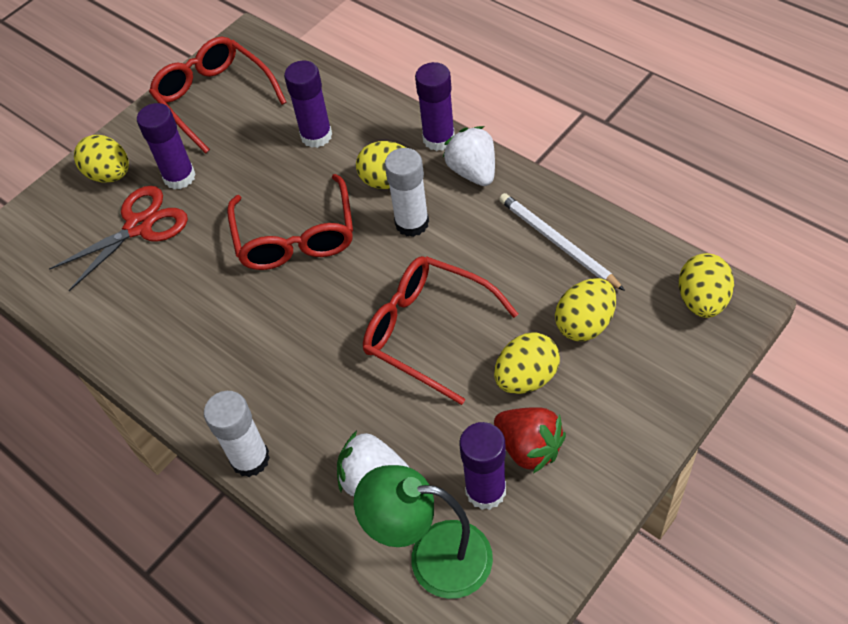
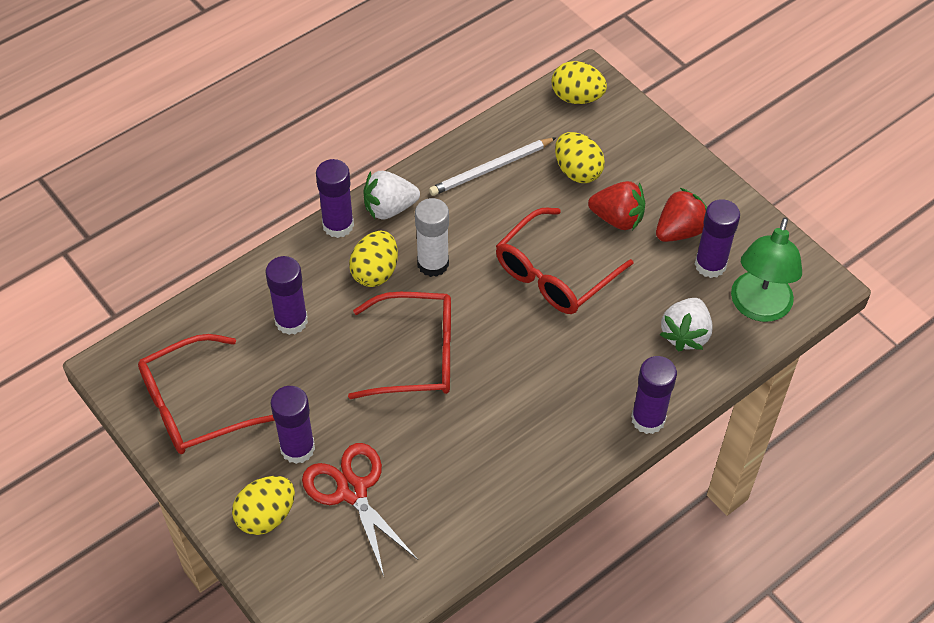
camera: 85 degrees left, 0 degrees up
white glue stick [204,391,270,477] -> purple glue stick [631,356,677,434]
yellow egg [494,332,560,394] -> red strawberry [588,181,645,231]

